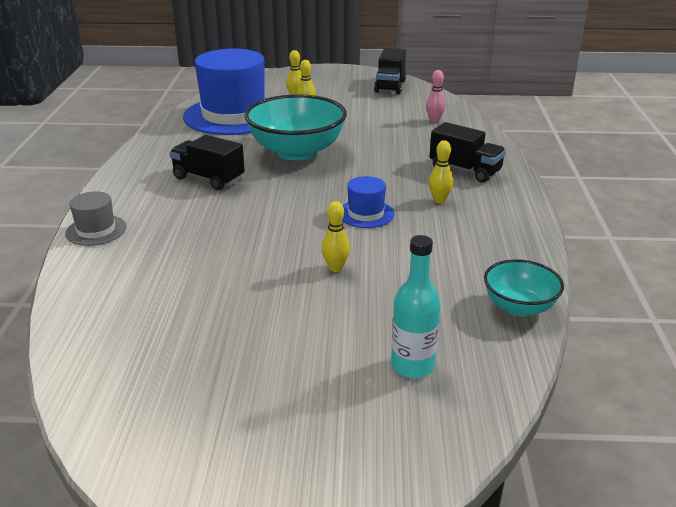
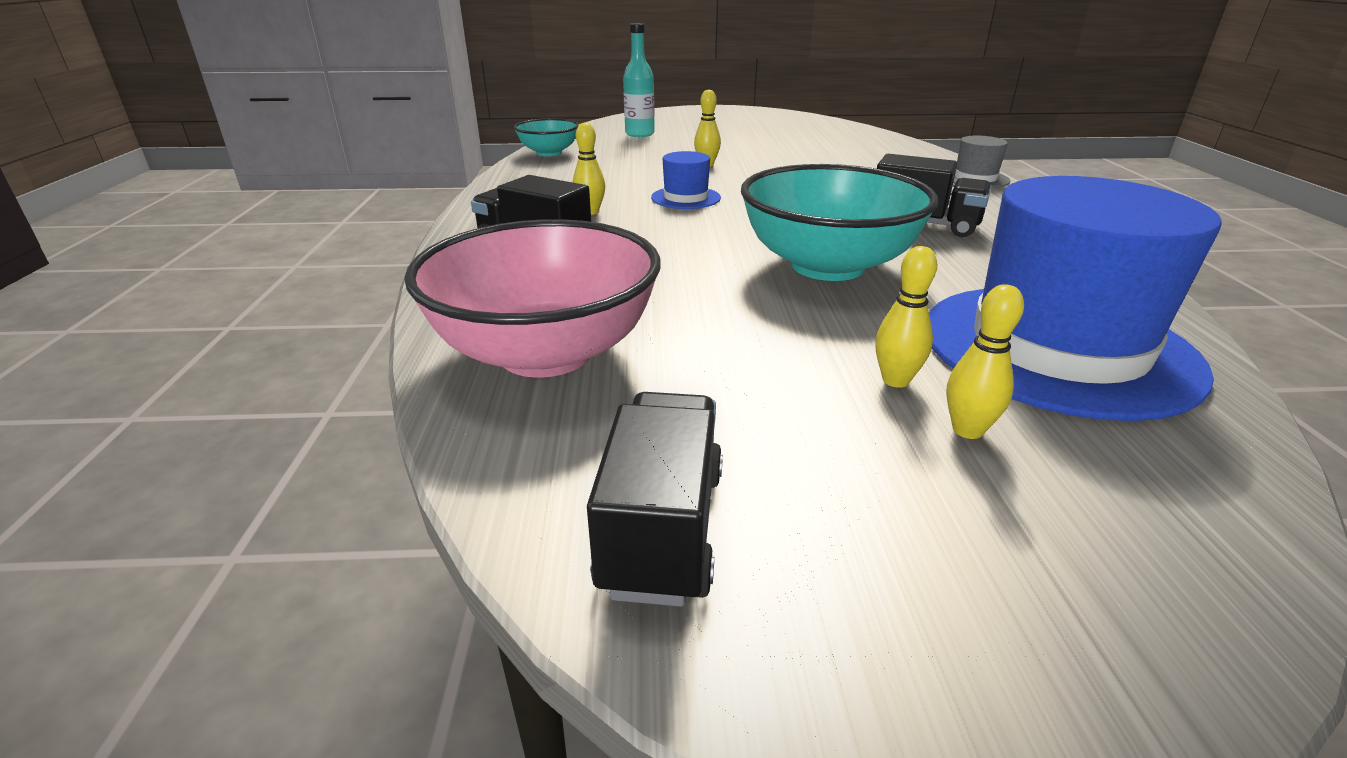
camera: 175 degrees right, 0 degrees up
pink bowling pin [426,70,446,123] -> pink bowl [404,219,660,377]

